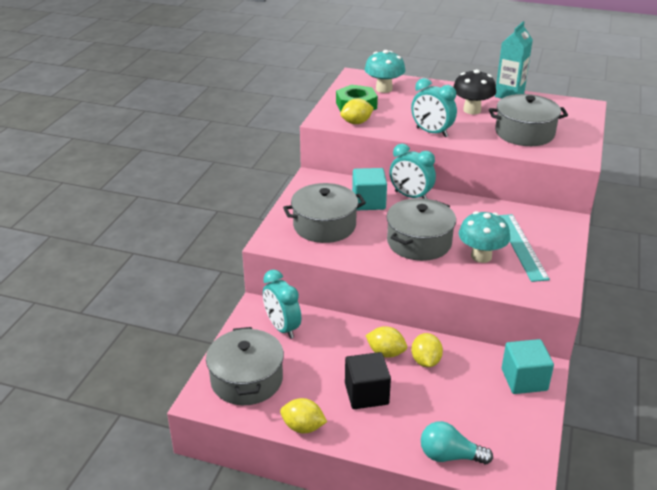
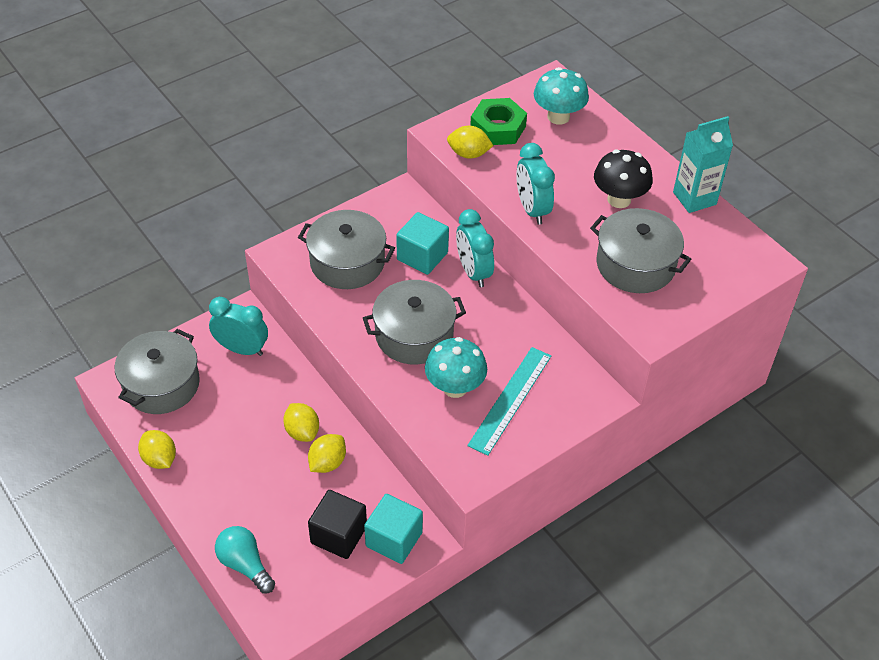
camera: 35 degrees right, 15 degrees up
turquoise clock [263,270,301,339] -> turquoise clock turned 105 degrees clockwise [209,297,268,356]
black cube [345,352,391,409] -> black cube moved to [308,490,367,559]

